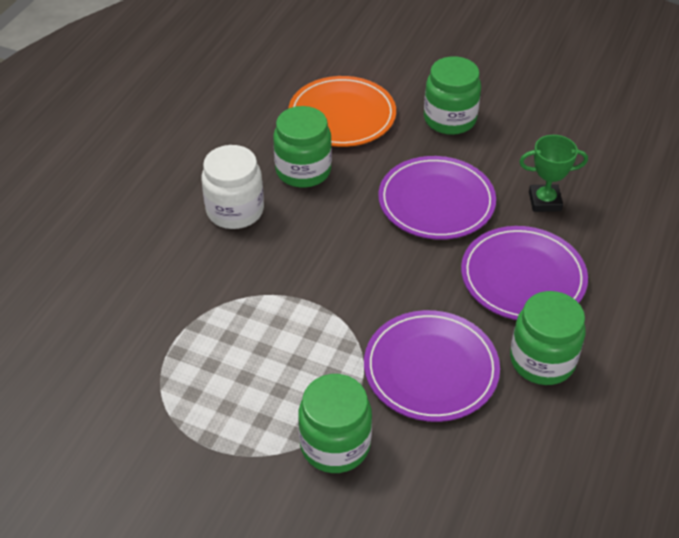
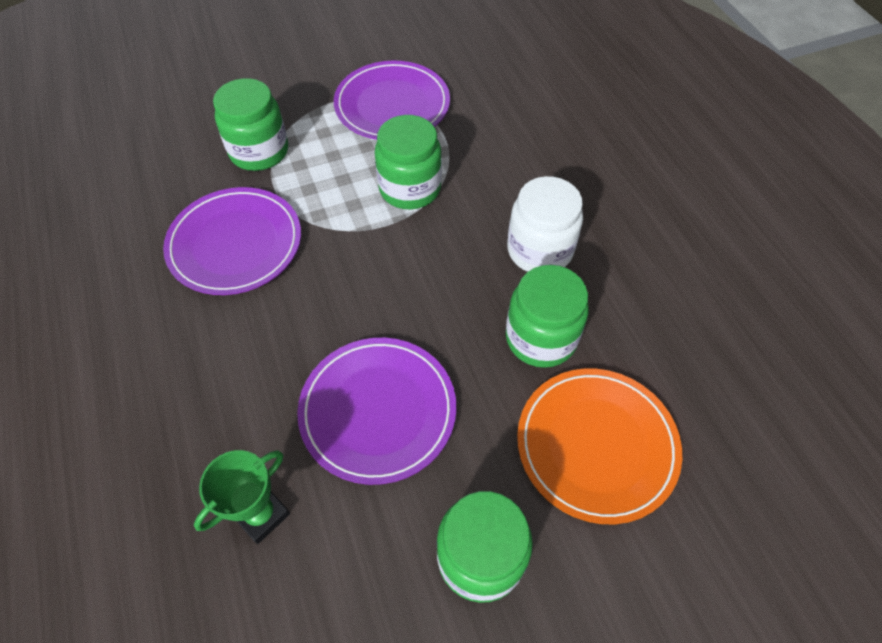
camera: 135 degrees right, 10 degrees up
purple plate [461,226,588,320] -> purple plate moved to [334,61,450,140]
green jar [510,291,585,385] -> green jar moved to [375,115,442,209]

